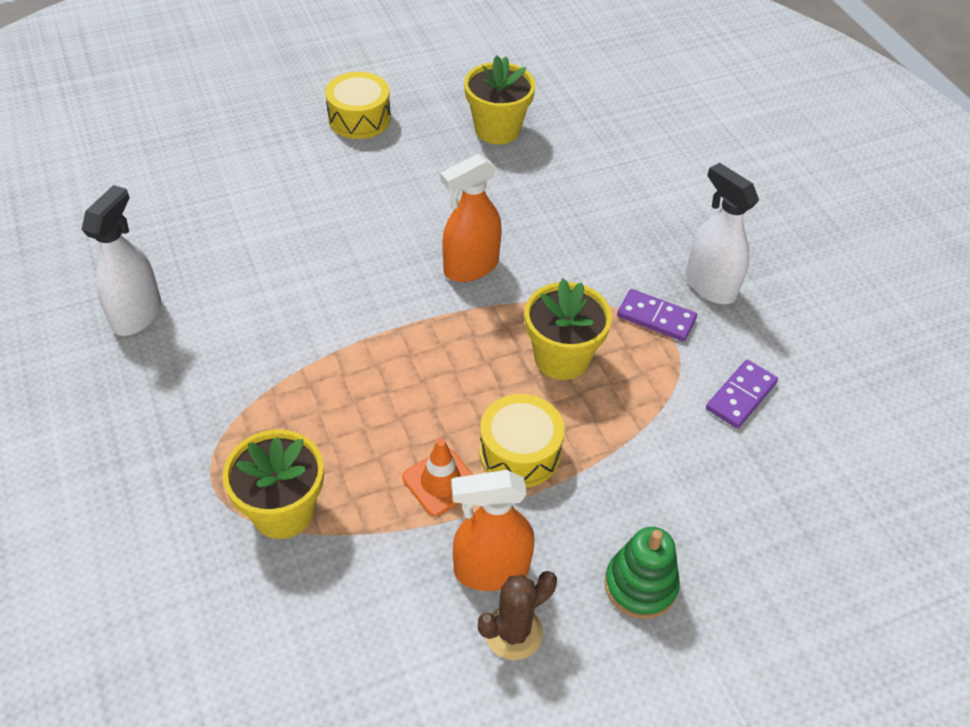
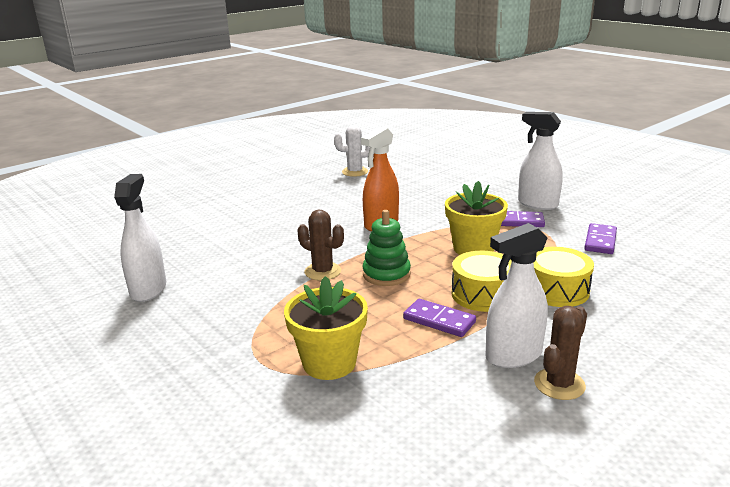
camera: 15 degrees left, 25 degrees down
yellow drum [325,72,391,139] -> yellow drum moved to [534,247,594,307]
orange traffic cone [402,438,473,516] -> purple domino [403,299,476,337]
orange spray bottle [451,470,534,591] -> white spray bottle [485,223,548,368]
yellow flower pot [464,56,535,144] -> white cactus [334,125,370,177]
green stacking toy [604,527,680,619] -> green stacking toy moved to [363,210,411,286]
none -> brown cactus [298,210,344,281]

